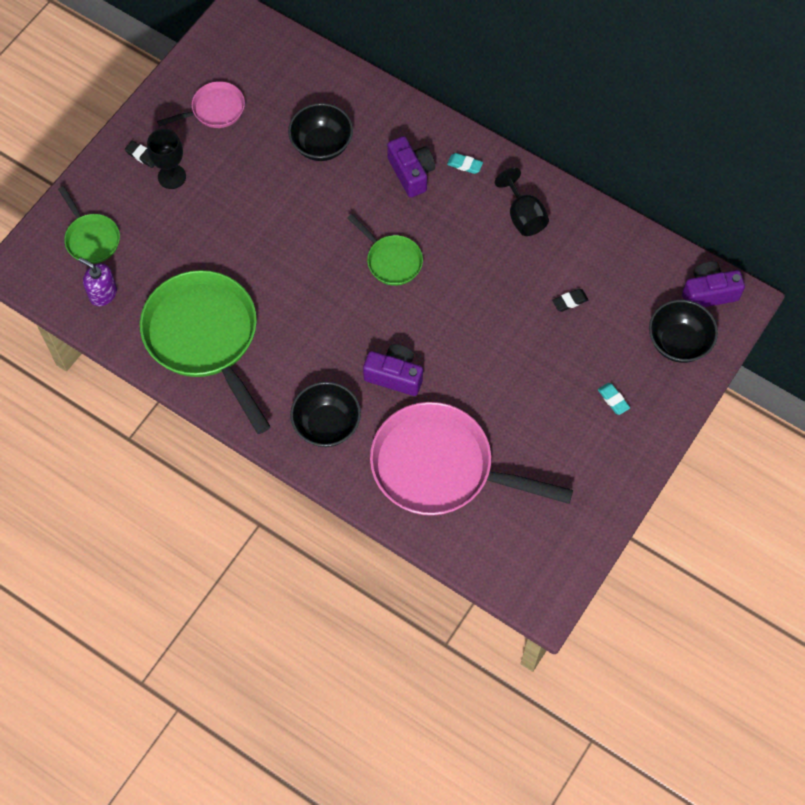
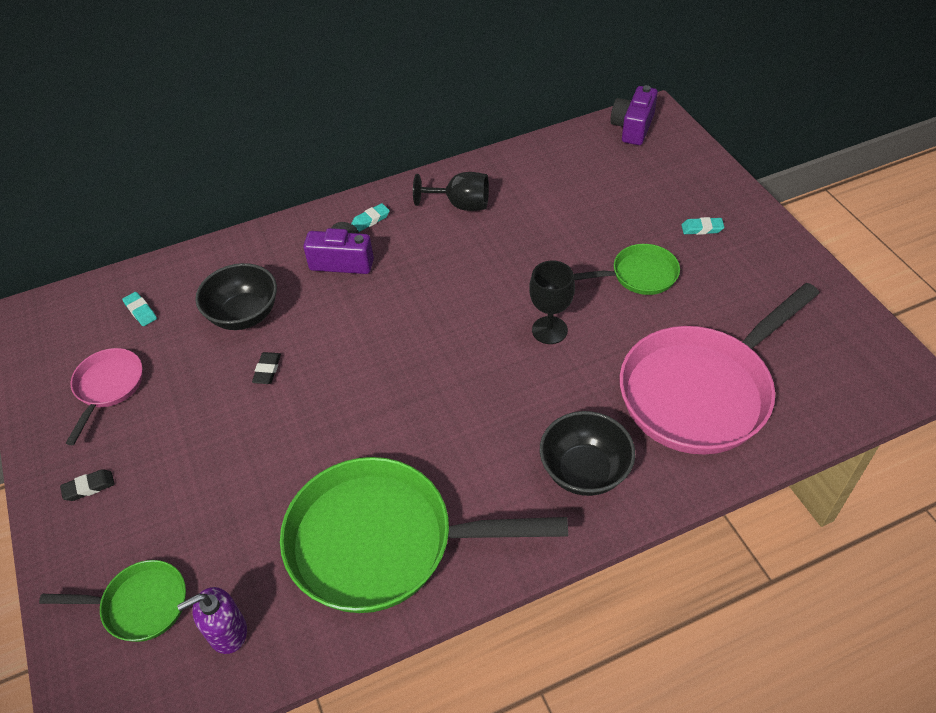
camera: 55 degrees left, 15 degrees down
black goblet [147,129,186,189] -> black goblet moved to [529,261,575,344]
green pan [348,214,423,286] -> green pan moved to [574,244,680,295]
purple camera [363,344,423,396] -> none
black eraser [552,289,588,312] -> black eraser moved to [252,352,281,384]
black bowl [649,300,718,363] -> none
none -> turquoise eraser [122,292,157,326]

